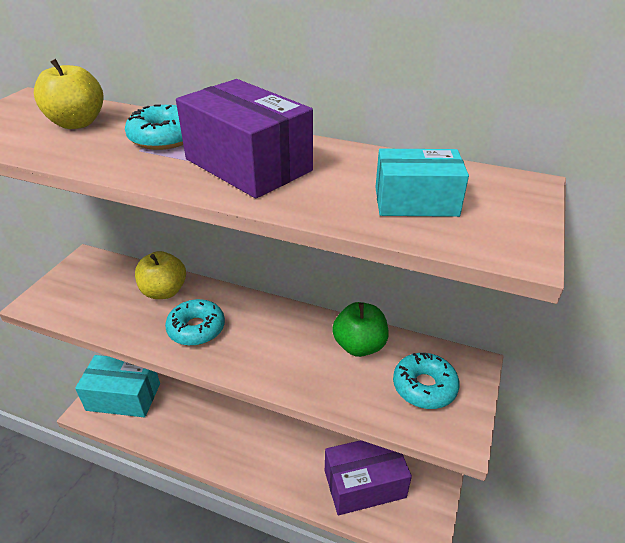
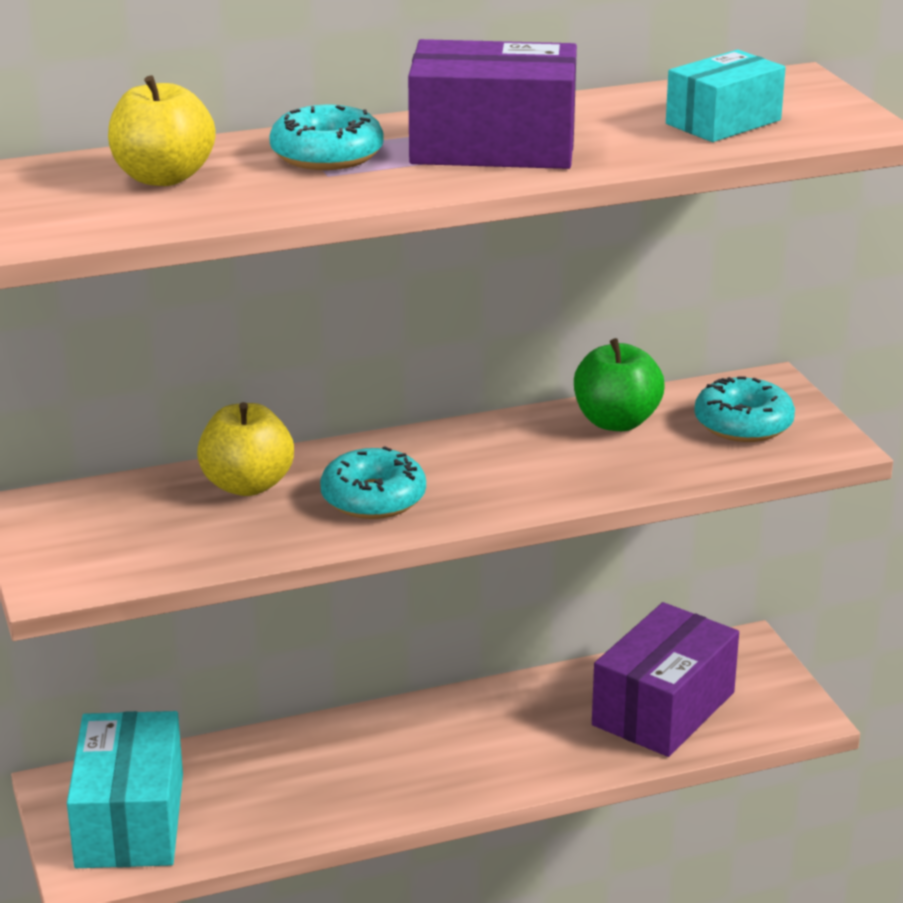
camera: 40 degrees left, 10 degrees down
turquoise box [75,355,160,417] -> turquoise box turned 60 degrees counterclockwise [67,711,183,868]

